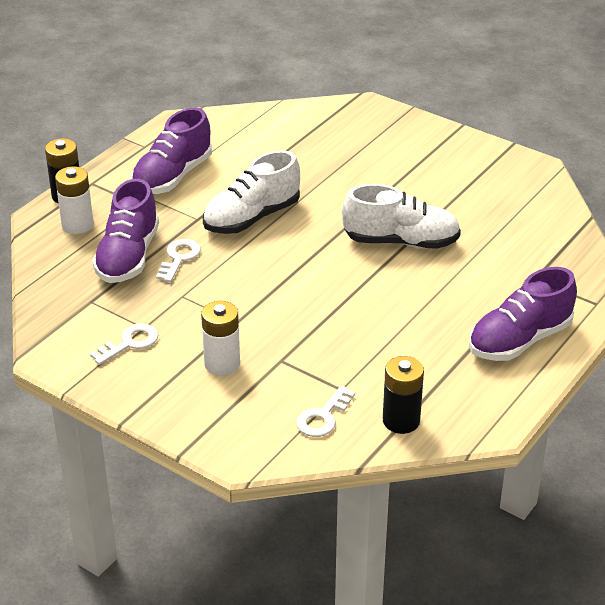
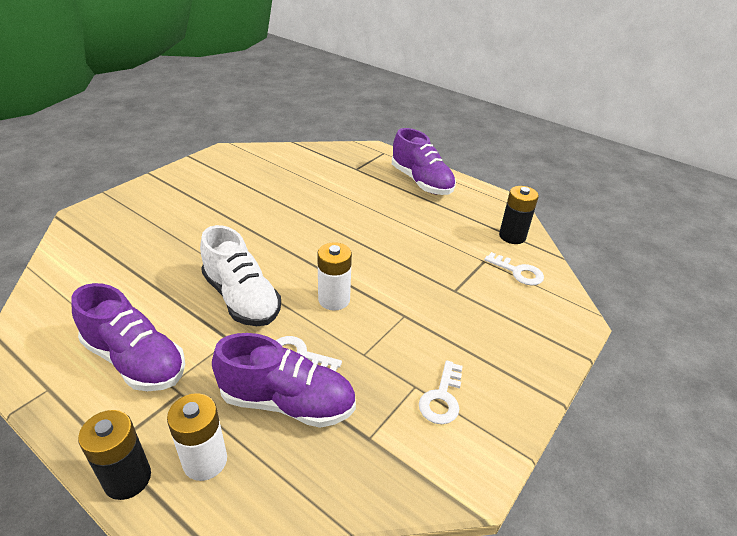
camera: 90 degrees left, 0 degrees up
white key [90,323,158,365] -> white key turned 120 degrees counterclockwise [419,360,463,424]
white battery [201,301,240,376] -> white battery moved to [317,242,352,311]
white shoe [342,184,461,249] -> none

